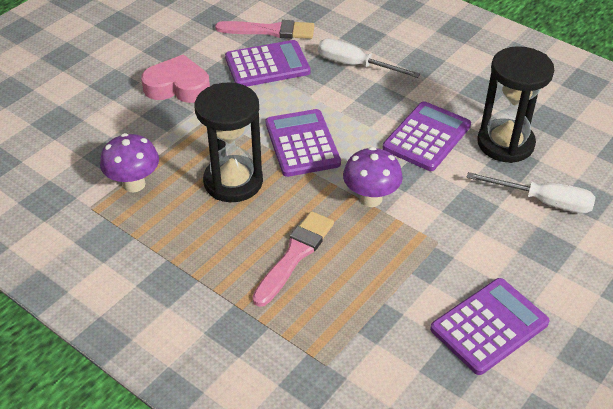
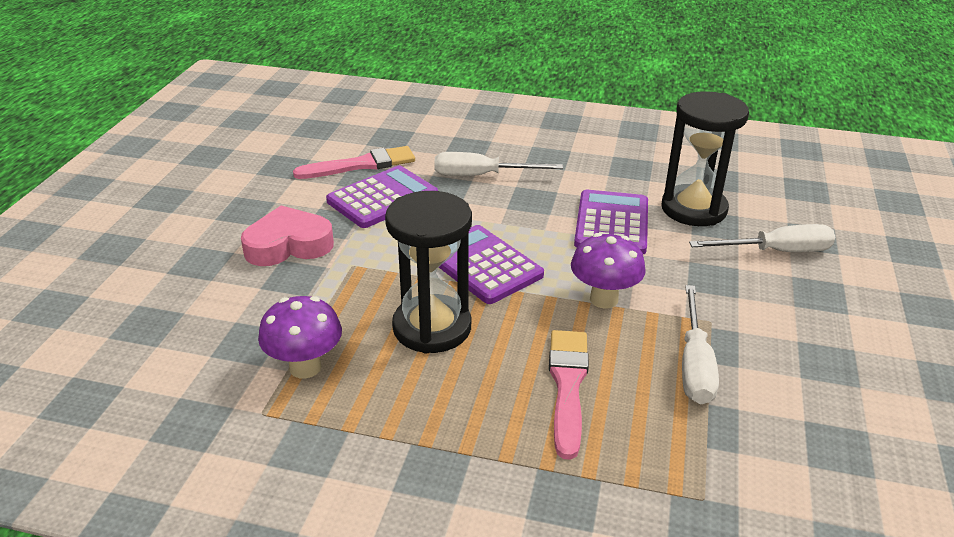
camera: 25 degrees left, 10 degrees down
purple calculator [430,278,550,375] -> none
none -> white screwdriver [682,285,719,404]

